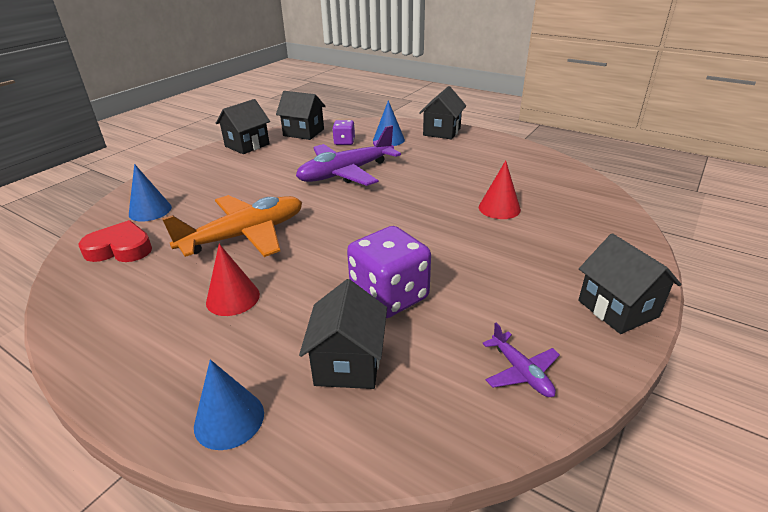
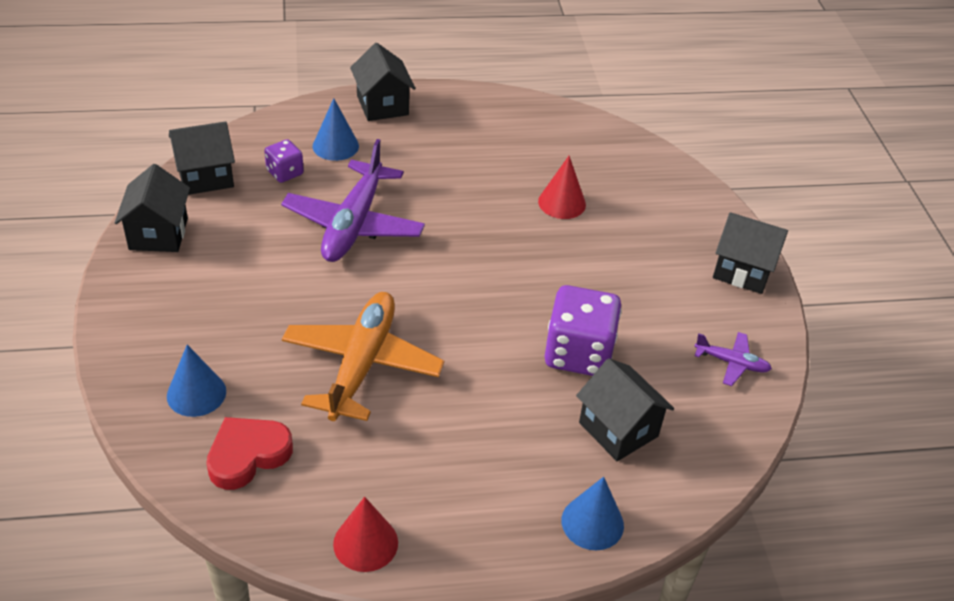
camera: 45 degrees left, 10 degrees up
red cone [206,244,260,316] -> red cone moved to [333,497,398,572]

